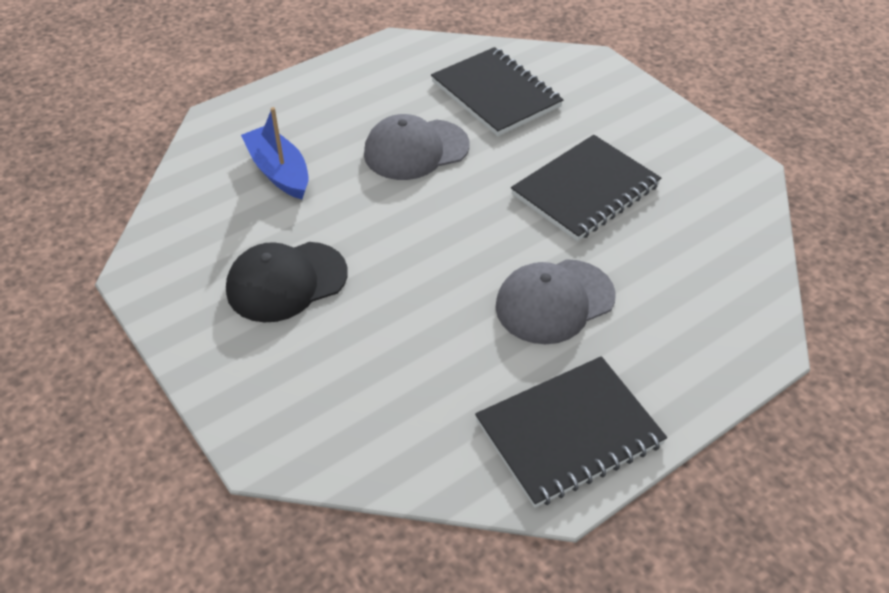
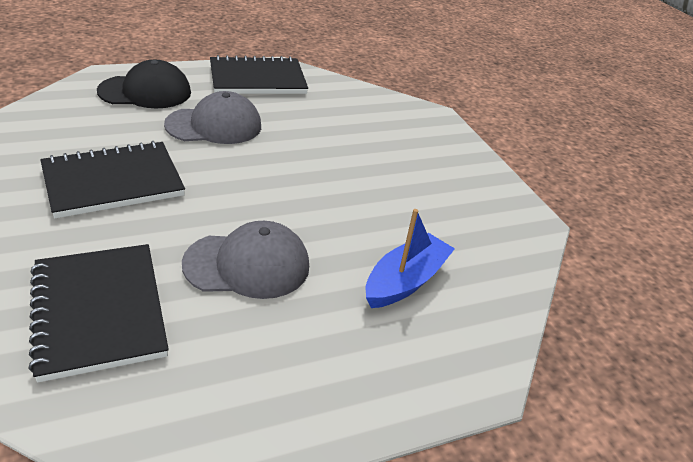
camera: 170 degrees left, 10 degrees down
black cap [226,242,348,322] -> black cap moved to [97,60,191,108]
blue boat [241,107,308,199] -> blue boat turned 120 degrees counterclockwise [365,209,455,308]

